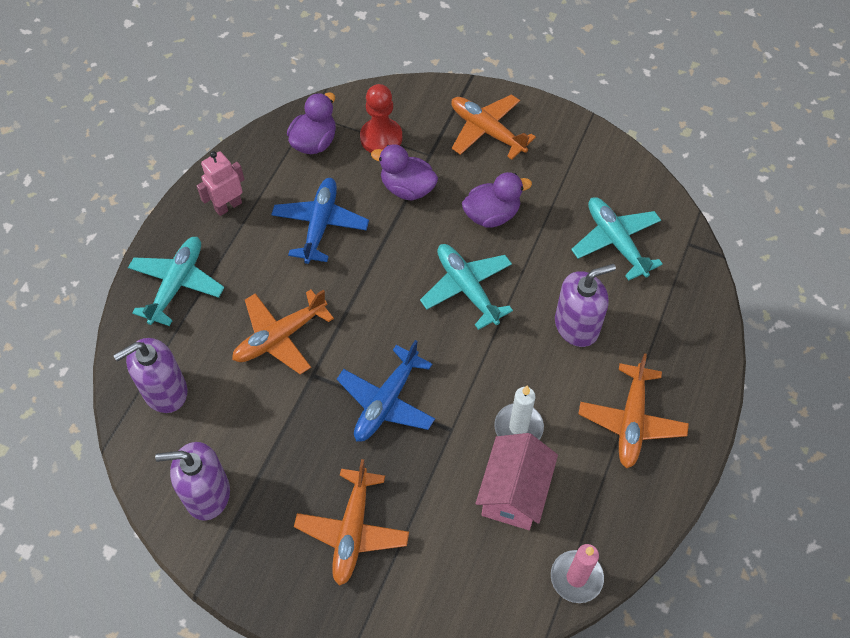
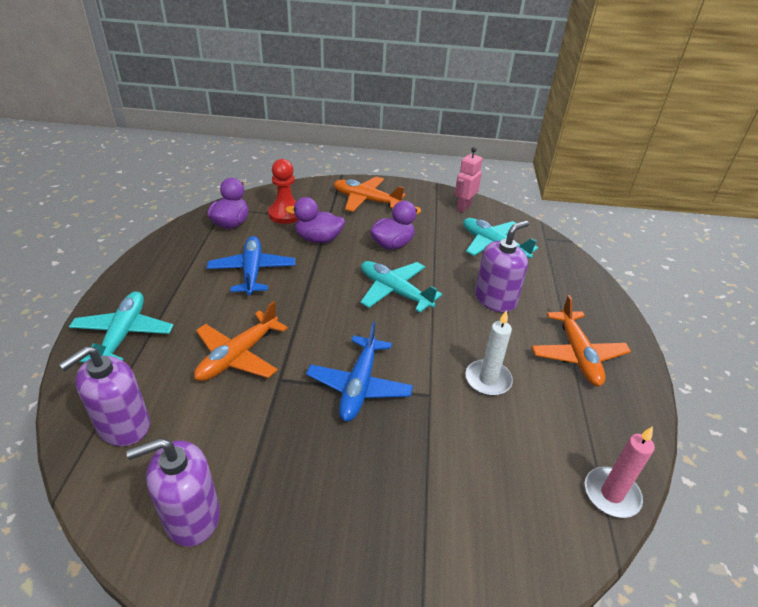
camera: 20 degrees left, 20 degrees down
pink robot [197,151,245,216] -> pink robot moved to [455,147,482,213]
orange plane [294,459,409,586] -> none
pink house [475,433,558,530] -> none

